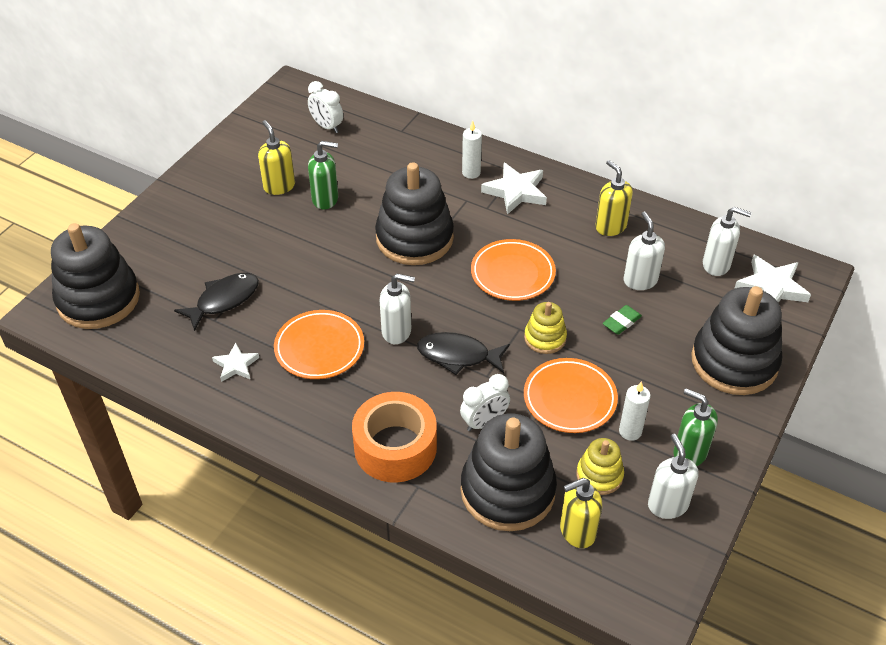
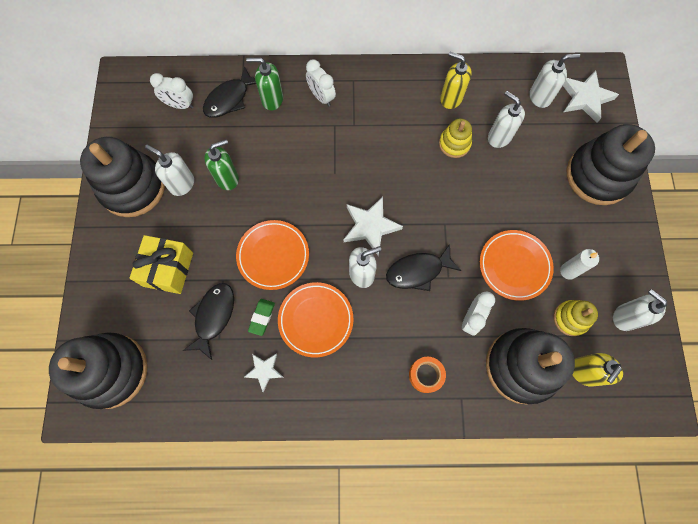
camera: 30 degrees left, 25 degrees up
yellow soap dispenser [258,120,295,195] -> white soap dispenser [145,145,194,196]
orange tape [352,392,437,482] -> orange tape [409,357,446,393], size x0.52
black stacking toy [375,162,454,265] -> black stacking toy moved to [80,137,165,217]
white candle [462,121,482,179] -> white clock [306,59,336,107]
orange plate [471,239,556,301] -> orange plate moved to [236,220,309,290]
white star [481,163,547,214] -> white star moved to [344,197,403,256]
yellow stacking toy [524,302,567,354] -> yellow stacking toy moved to [439,119,472,158]
green eraser [602,305,642,335] -> green eraser moved to [248,299,275,336]
green soap dispenser [674,389,718,466] -> green soap dispenser moved to [246,57,283,110]
none -> yellow gift [130,235,193,294]
none -> black fish [203,66,256,118]

